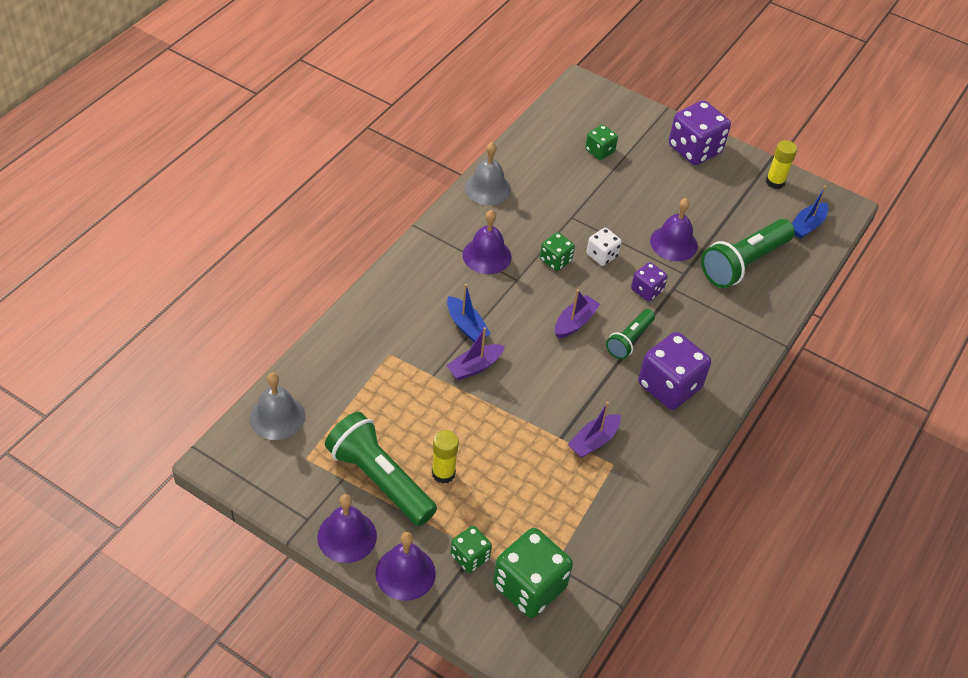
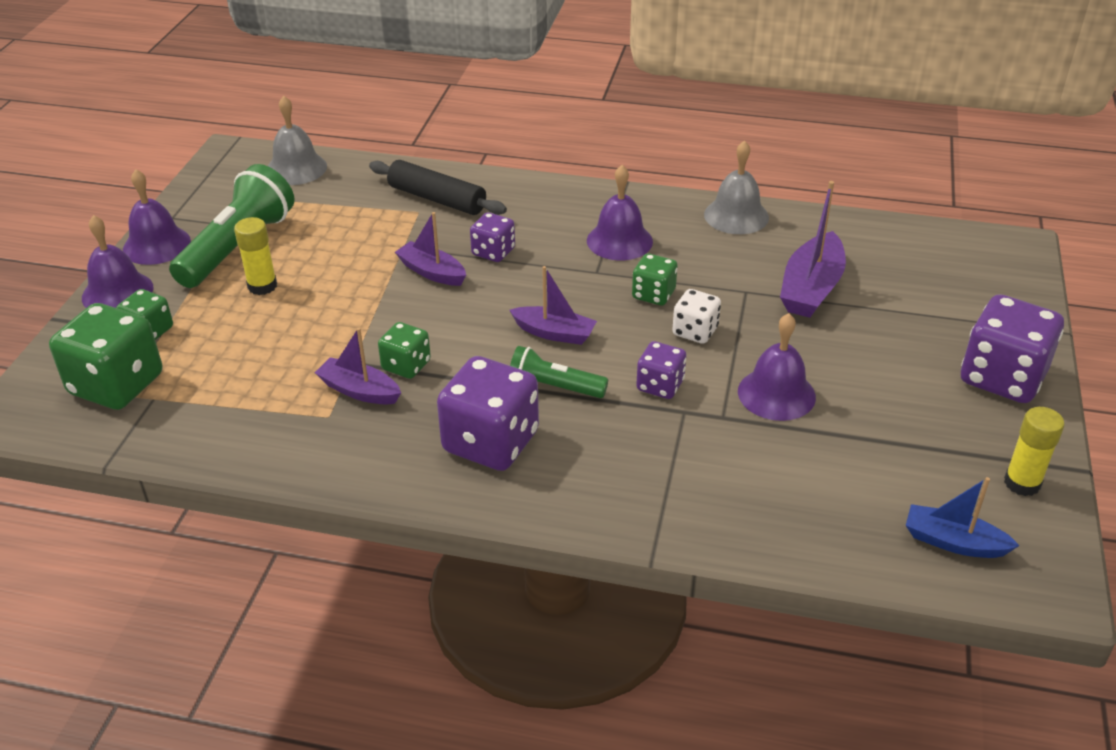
camera: 75 degrees right, 10 degrees down
blue boat [447,284,491,342] -> purple dice [470,212,515,262]
green dice [585,125,618,160] -> green dice moved to [378,322,431,379]
green flashlight [701,219,795,288] -> none
none -> black rolling pin [369,160,507,215]
none -> purple boat [780,181,846,318]

